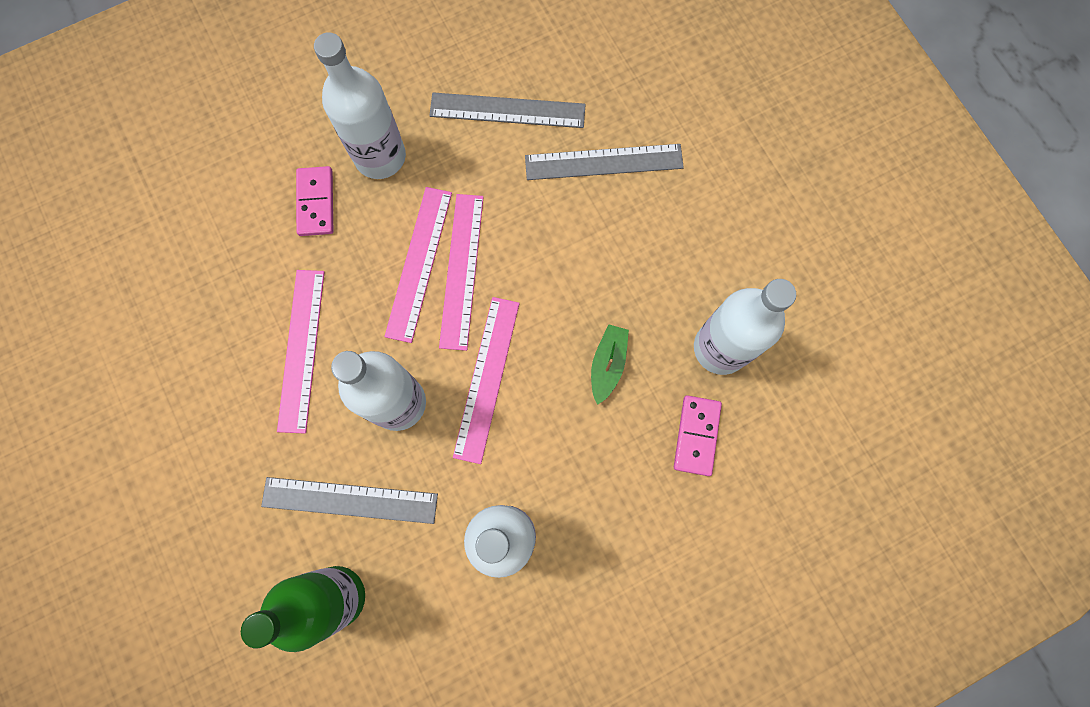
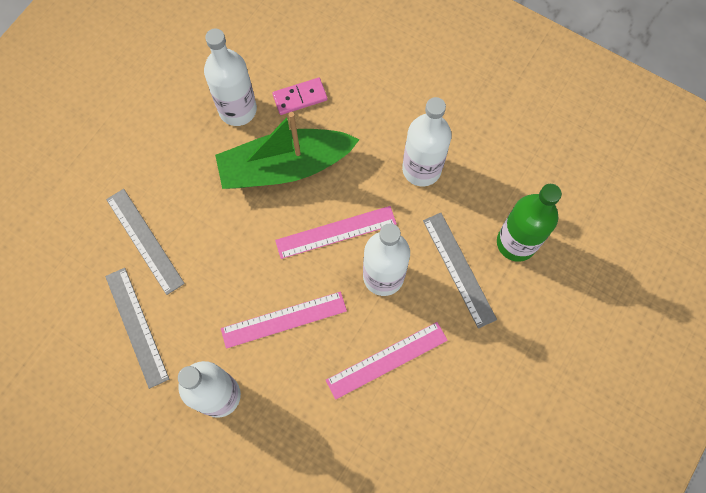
camera: 120 degrees left, 5 degrees down
pink domino [296,166,333,236] -> none
pink ruler [439,194,484,351] -> none
green boat [591,324,629,405] -> green boat [215,112,360,189], size x2.46

